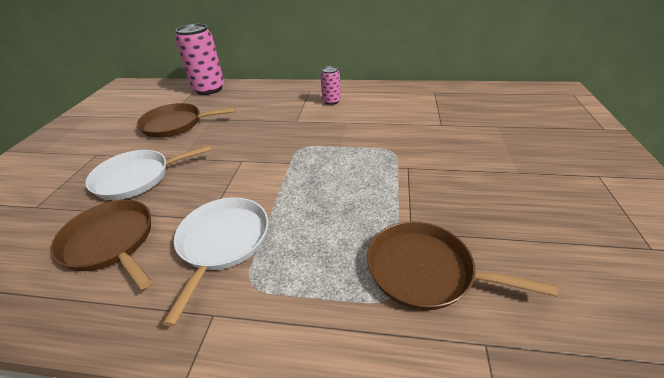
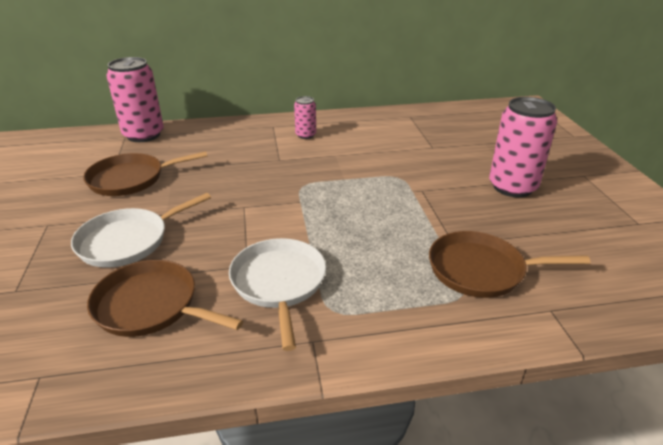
camera: 20 degrees left, 5 degrees down
none -> pink can [489,97,557,197]

